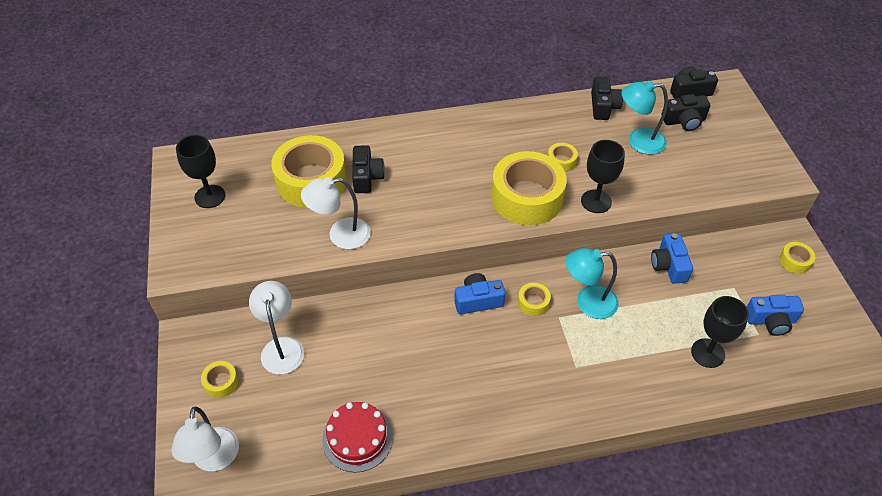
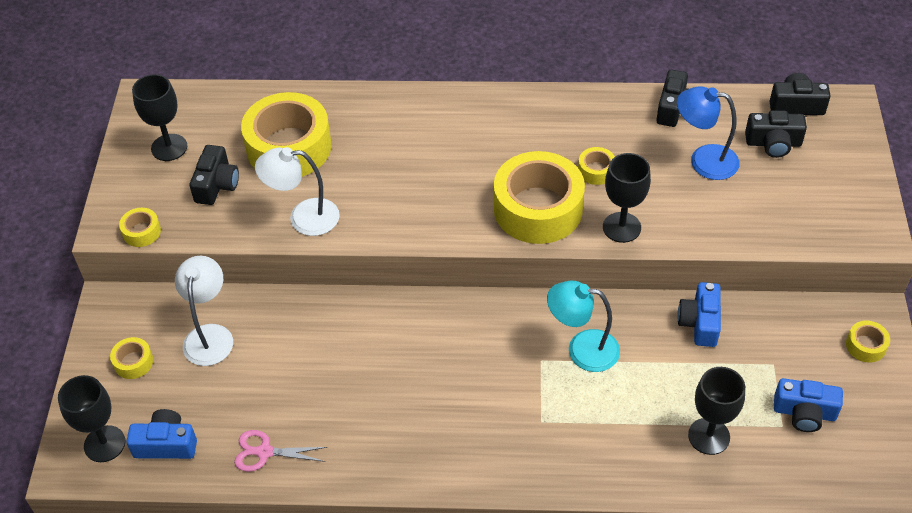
camera: 15 degrees right, 0 degrees up
white lamp [171,407,239,471] -> black goblet [58,375,126,462]
red cake [322,402,393,473] -> pink scissors [234,430,328,472]
black camera [352,145,385,193] -> black camera moved to [189,145,239,205]
blue camera [454,273,505,314] -> blue camera moved to [126,409,197,459]
yellow tape [518,283,551,316] -> yellow tape moved to [119,208,161,247]
turquoise lamp [622,81,668,155] -> blue lamp [677,86,740,180]

